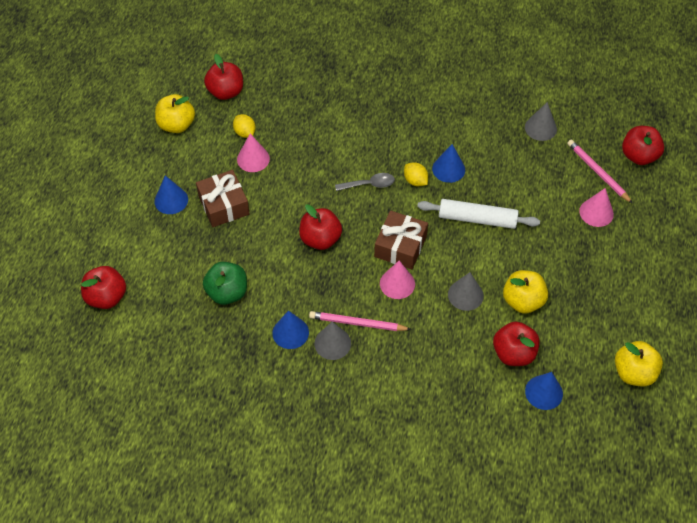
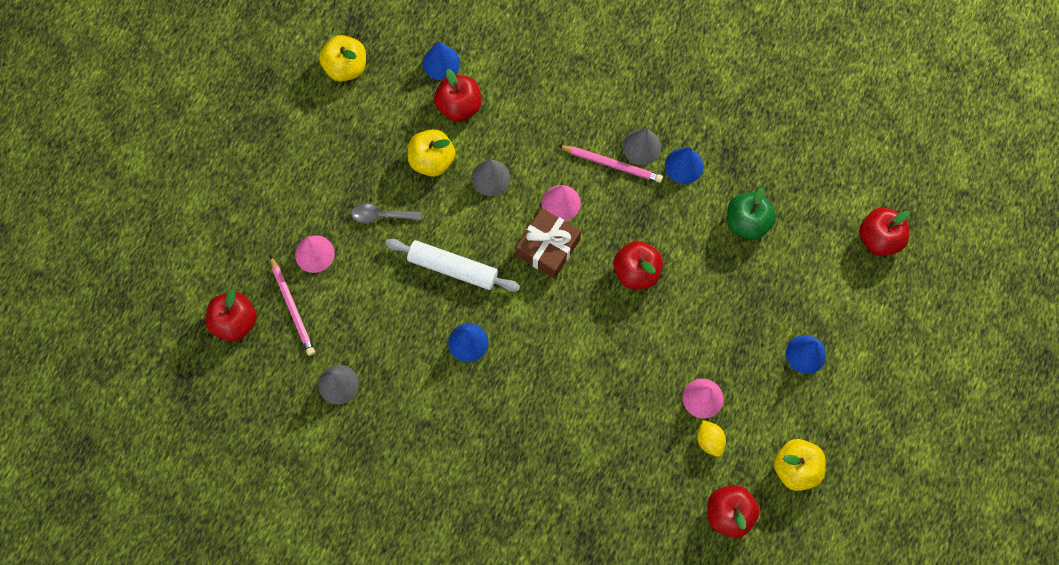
camera: 170 degrees left, 15 degrees up
brown gift [196,170,250,227] -> none
grey spoon [335,173,395,191] -> grey spoon moved to [351,203,422,224]
yellow lemon [404,163,428,186] -> none

